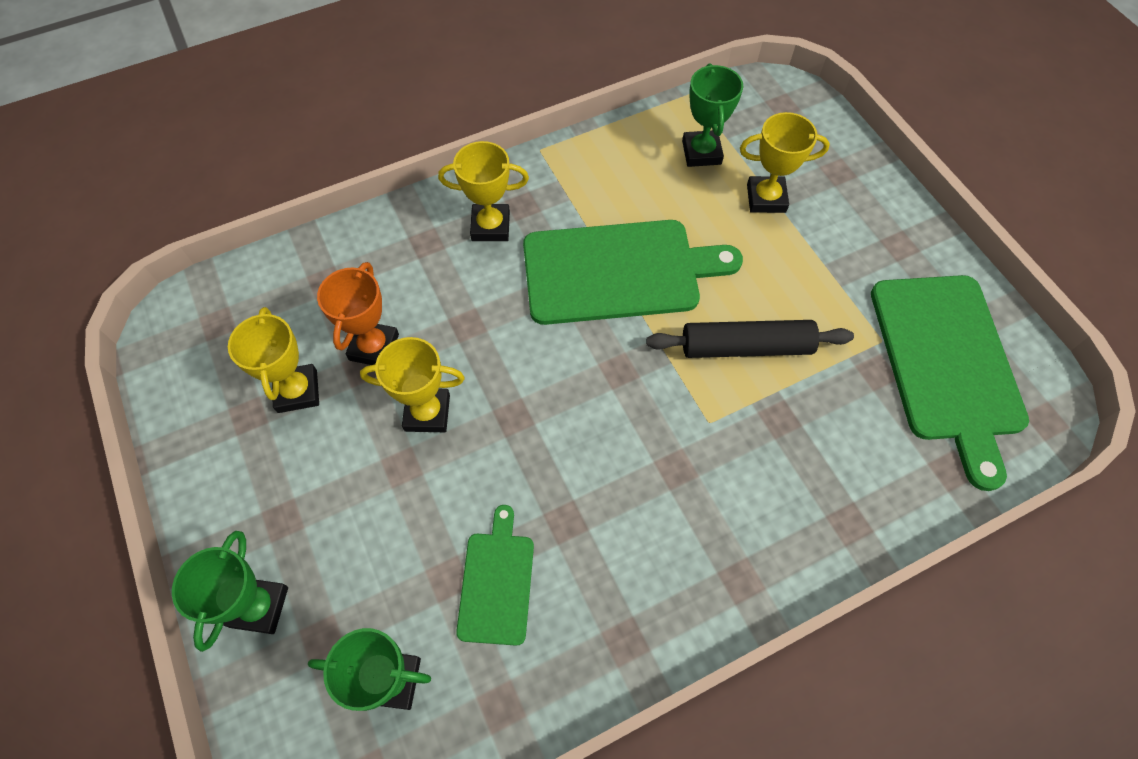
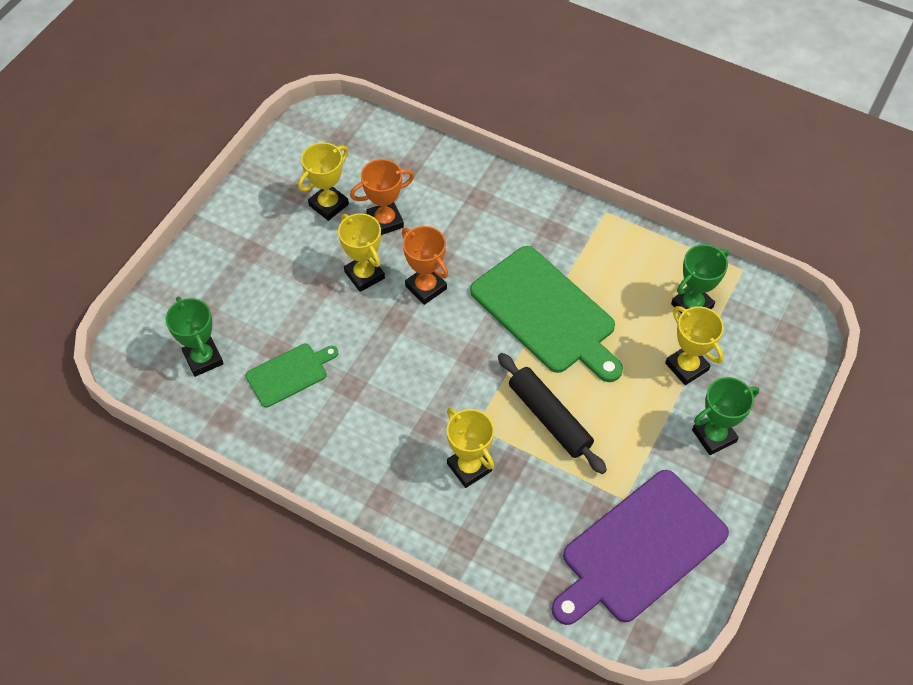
camera: 55 degrees right, 5 degrees down
green trophy [172,531,288,652] -> green trophy moved to [692,377,759,455]
yellow trophy [438,141,529,241] -> yellow trophy moved to [447,408,494,488]
green cutting board [871,275,1029,491] -> purple cutting board [552,470,729,625]
none -> orange trophy [402,226,448,305]

